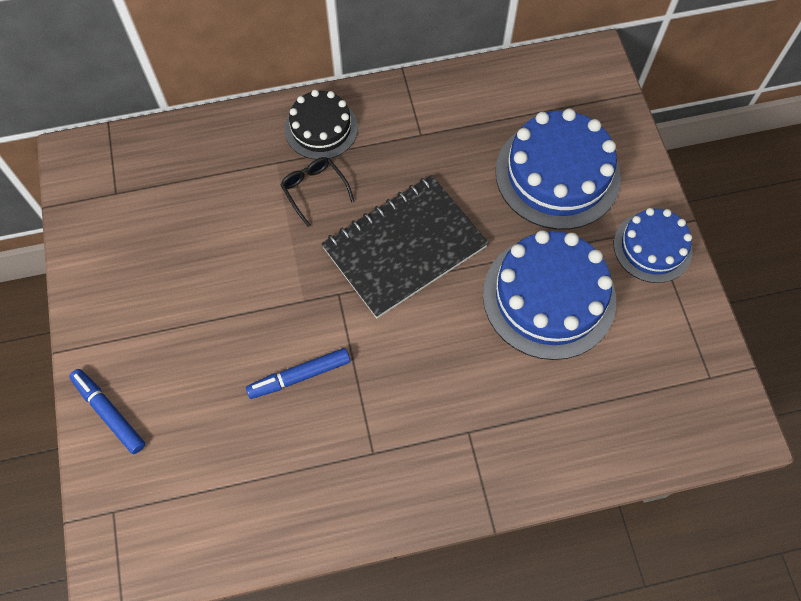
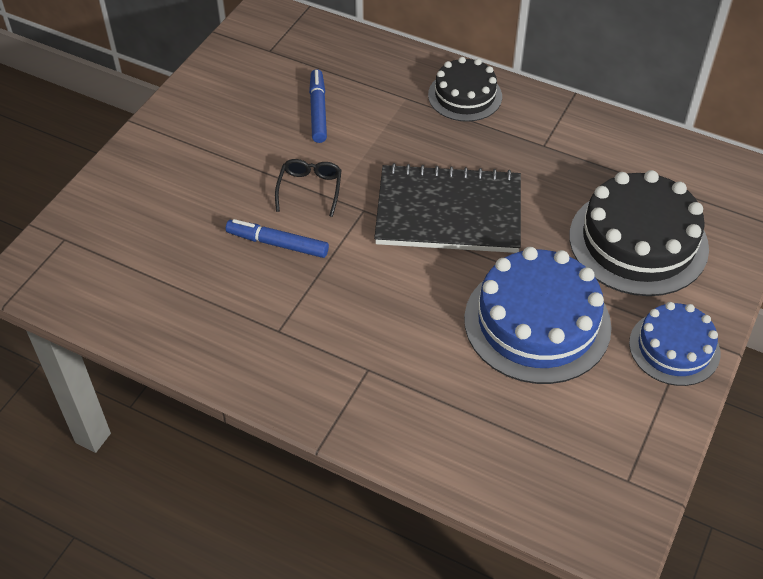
camera: 40 degrees right, 15 degrees down
blue marker [69,369,145,454] -> blue marker moved to [309,69,327,143]
black glasses [281,157,354,227] -> black glasses moved to [275,159,342,217]
blue cake [496,108,621,230] -> black cake [569,170,709,296]

